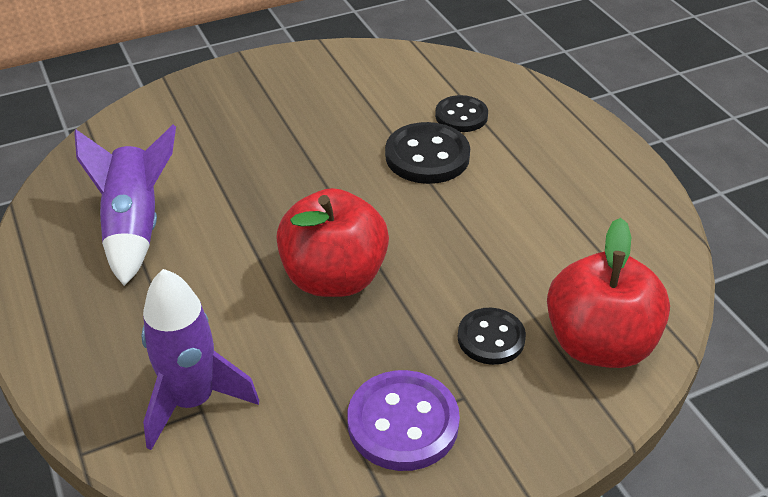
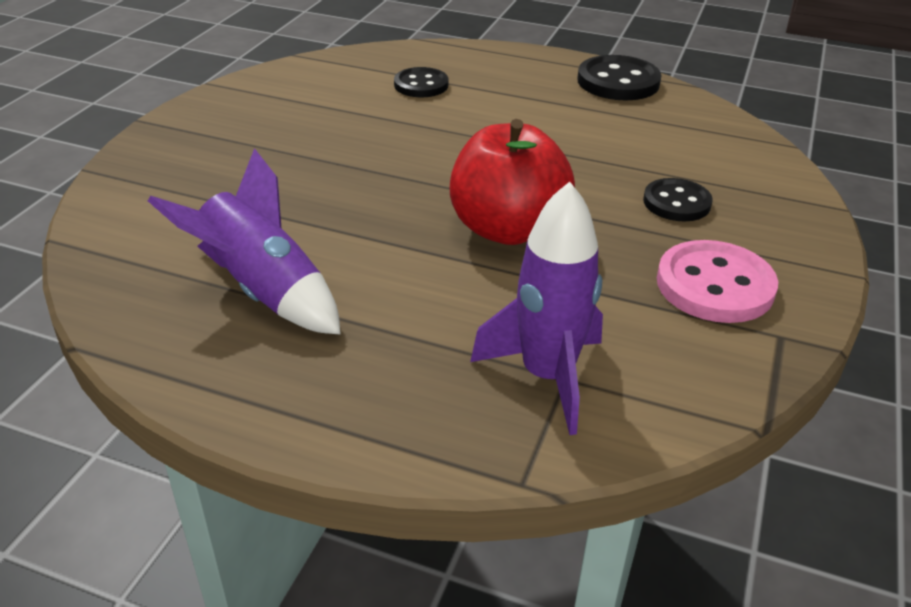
camera: 45 degrees left, 5 degrees down
purple button [347,370,460,471] -> pink button [657,240,778,323]
black button [385,122,470,184] -> black button moved to [577,55,662,100]
red apple [547,218,670,368] -> none

